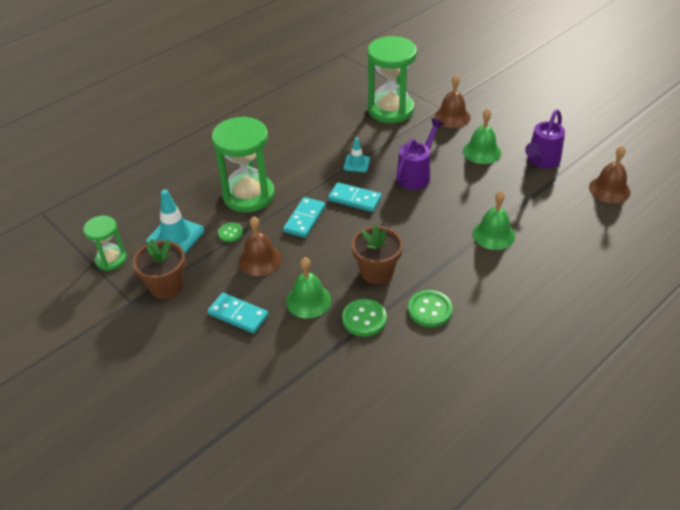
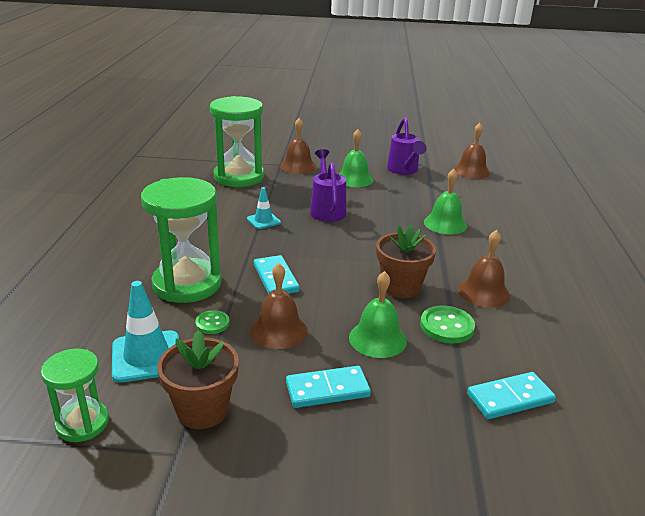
camera: 45 degrees left, 15 degrees down
turquoise domino [328,182,382,212] -> turquoise domino moved to [467,372,556,419]
green button [408,290,453,327] -> brown bell [458,230,510,308]

